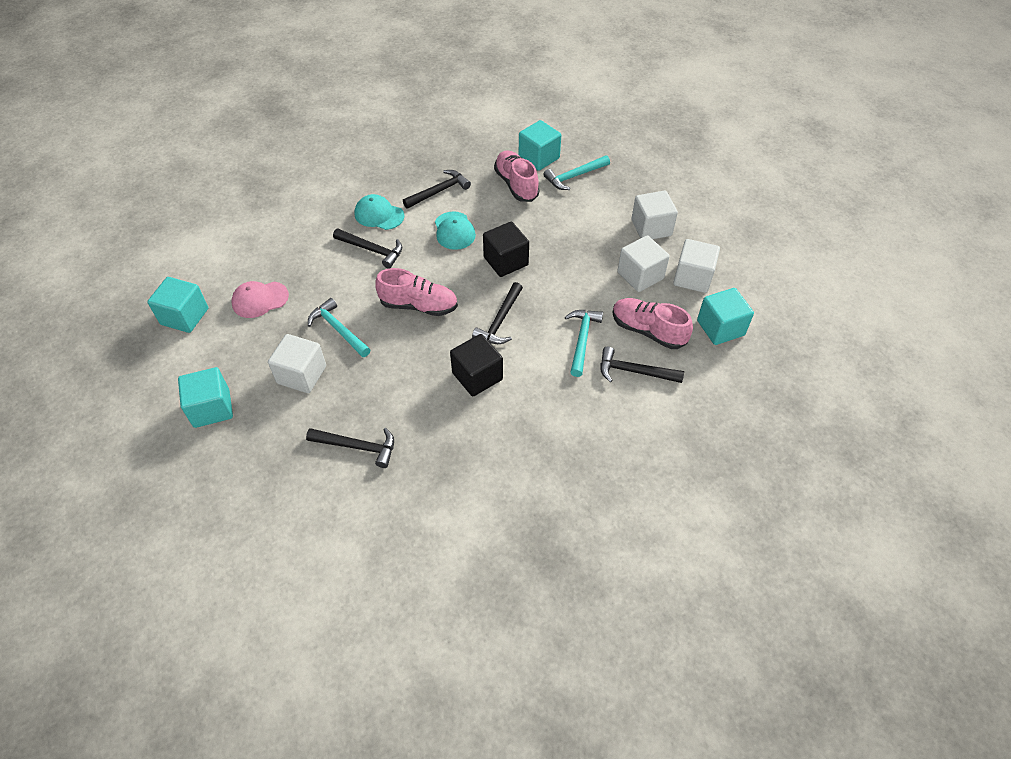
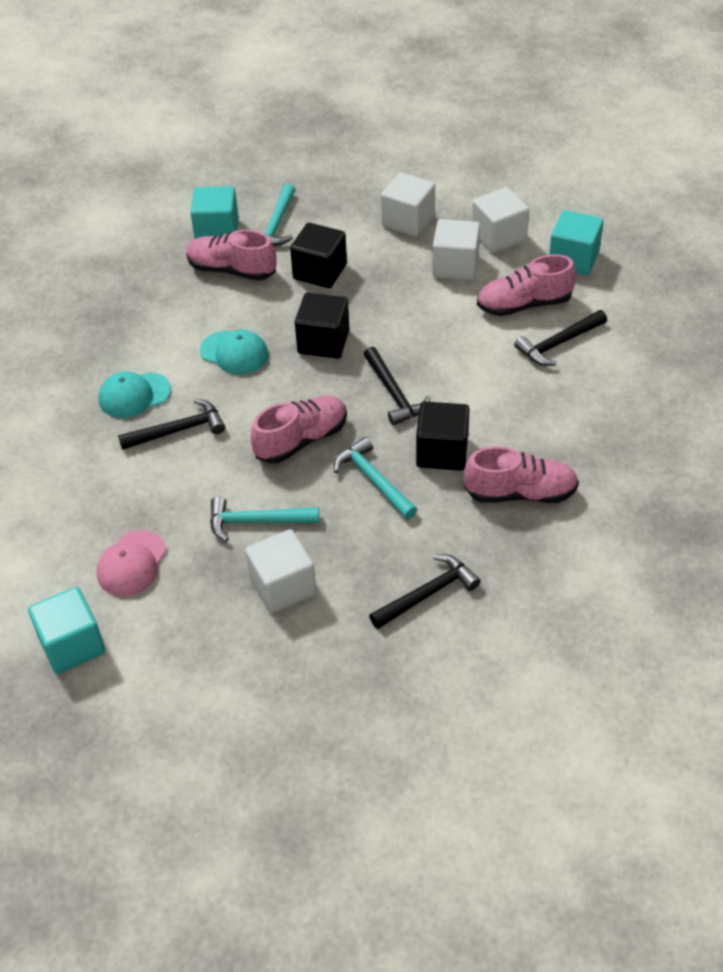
camera: 45 degrees left, 5 degrees down
turquoise cube [178,367,233,428] -> none
black hammer [403,170,471,209] -> none
turquoise hammer [565,310,603,377] -> turquoise hammer moved to [334,437,417,519]
none -> black cube [290,223,347,288]
none -> pink shoe [464,446,579,503]

